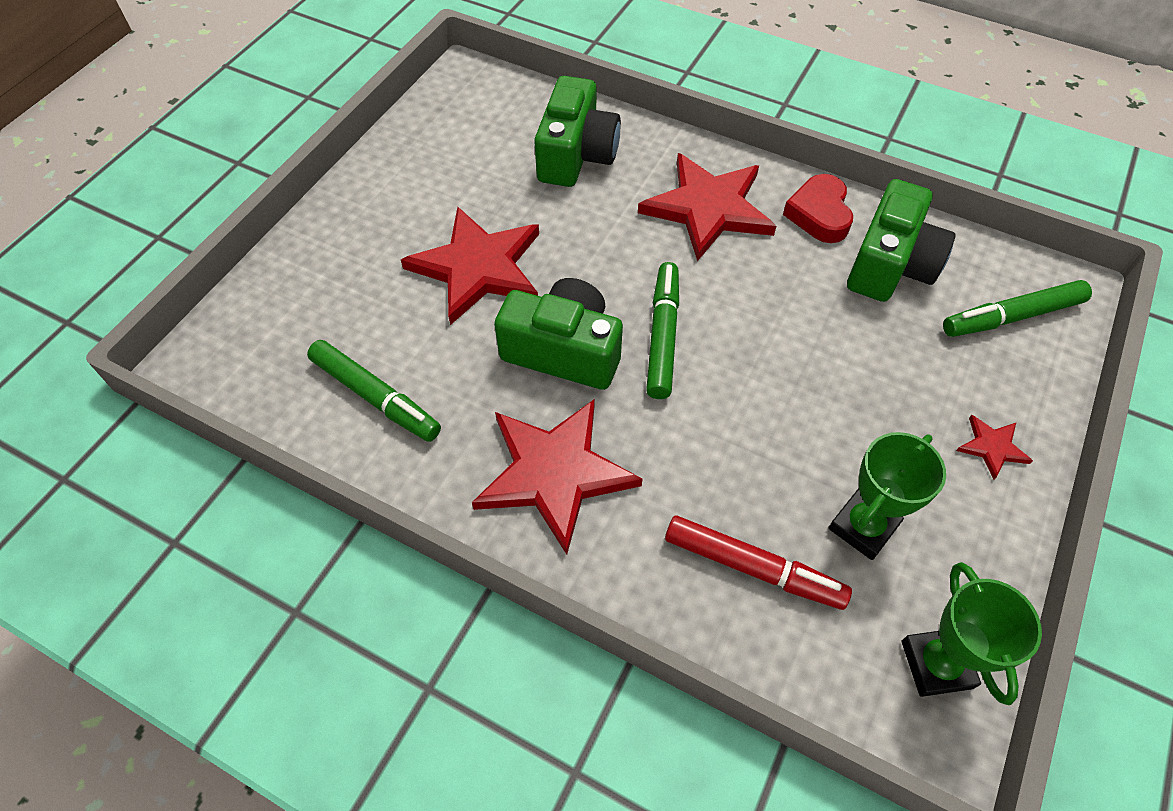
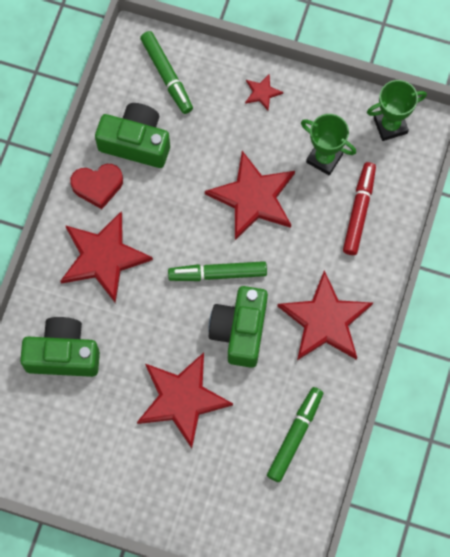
camera: 100 degrees left, 15 degrees up
none -> red star [205,151,295,240]

